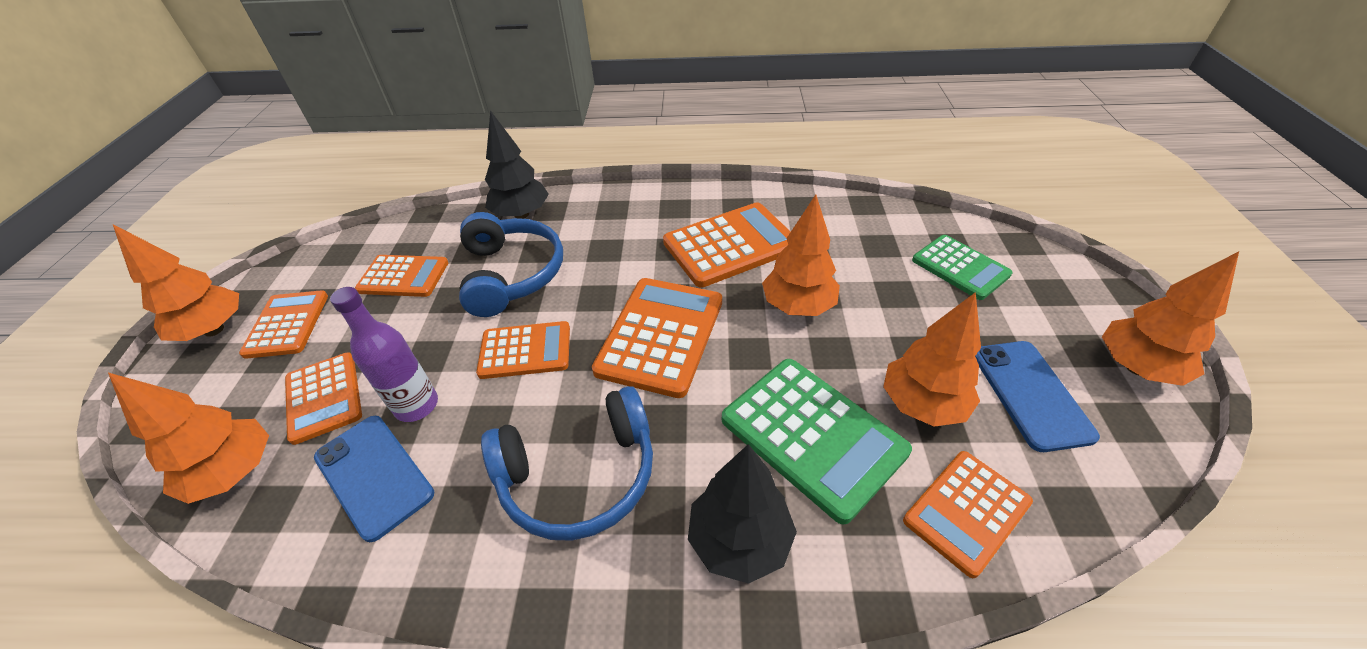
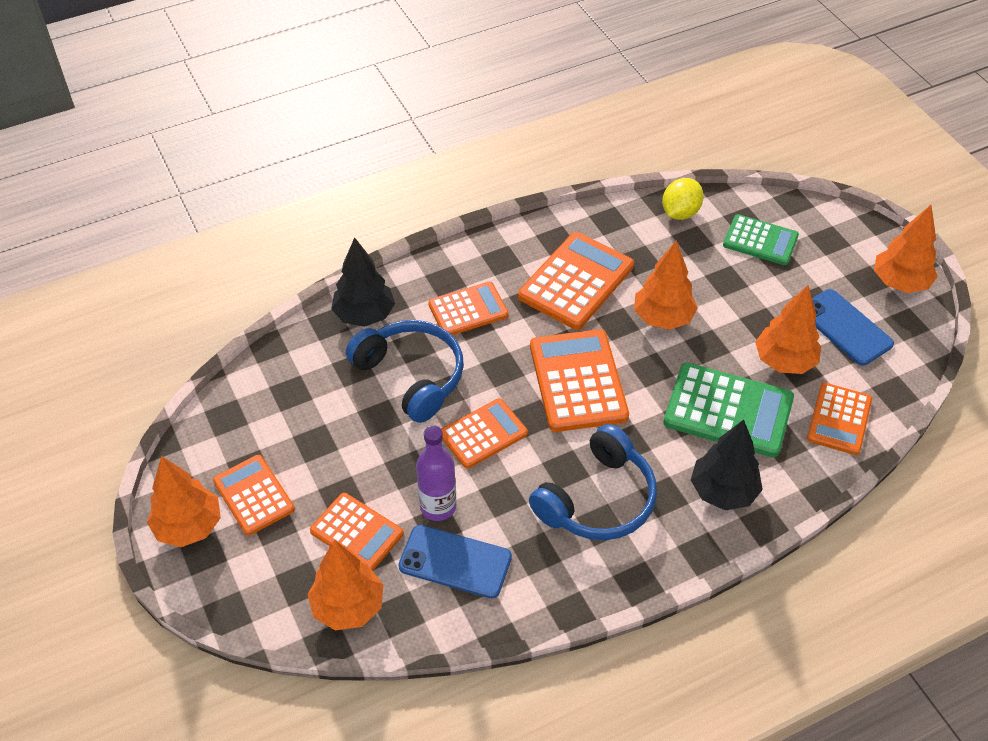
camera: 30 degrees left, 5 degrees up
orange calculator [355,255,448,297] -> orange calculator moved to [428,282,509,335]
none -> yellow lemon [662,178,704,220]

